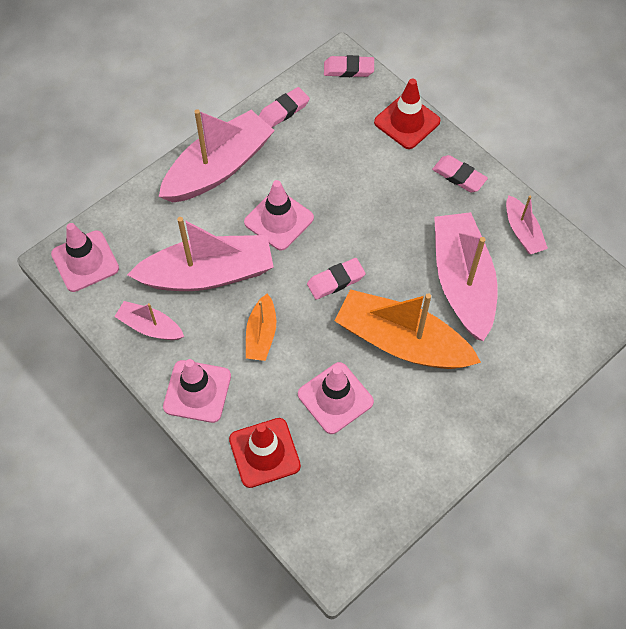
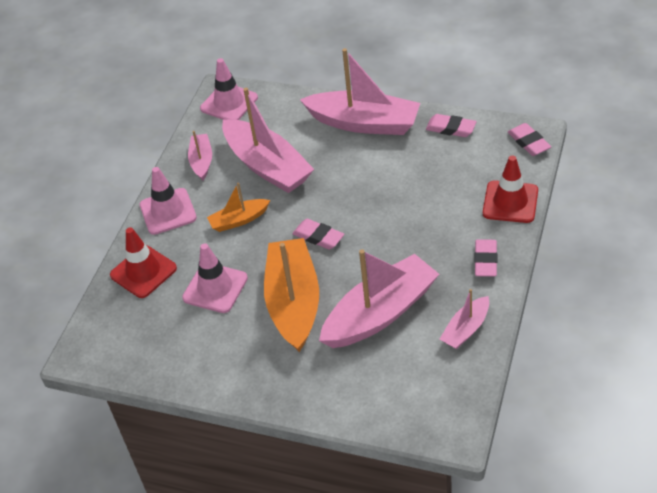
camera: 65 degrees right, 15 degrees down
pink traffic cone [244,180,314,251] -> none

